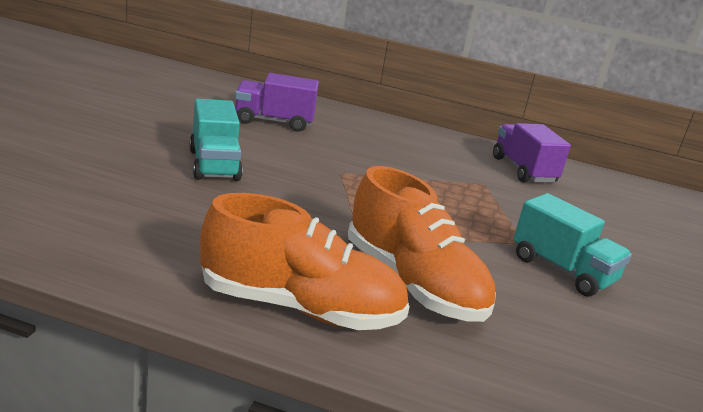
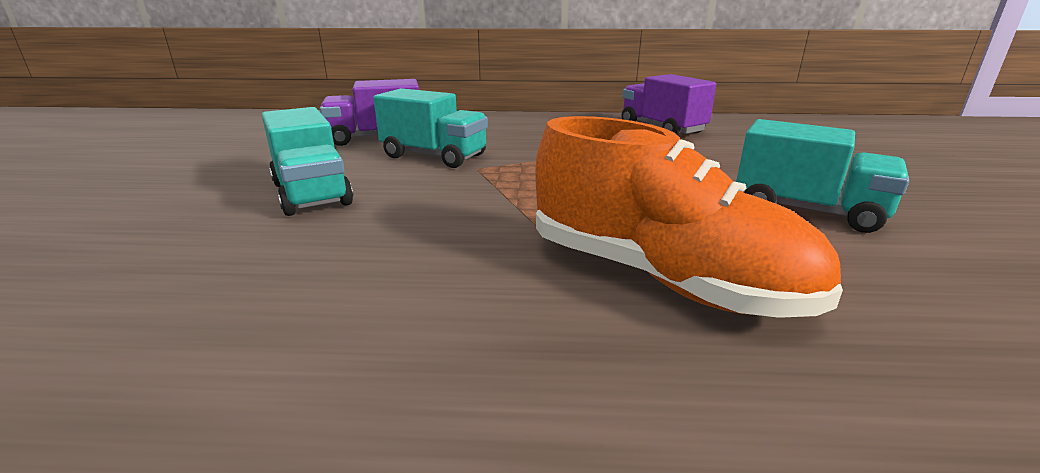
camera: 10 degrees left, 0 degrees up
orange shoe [200,193,410,330] -> none
none -> turquoise truck [373,88,488,168]

